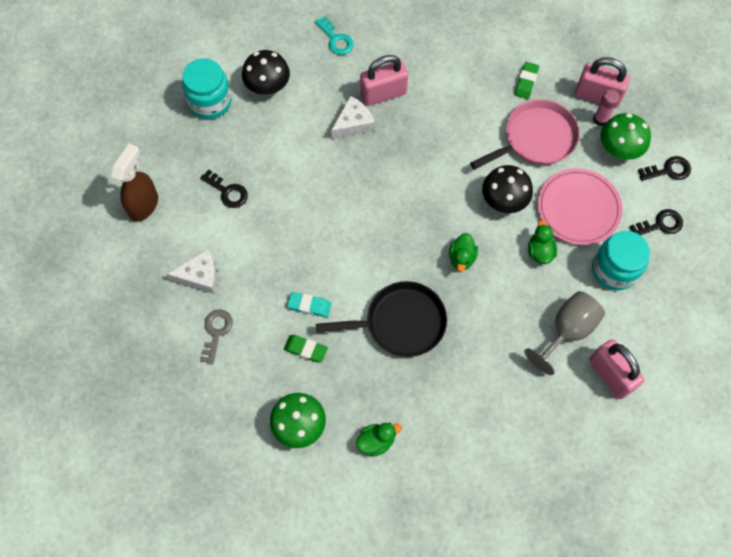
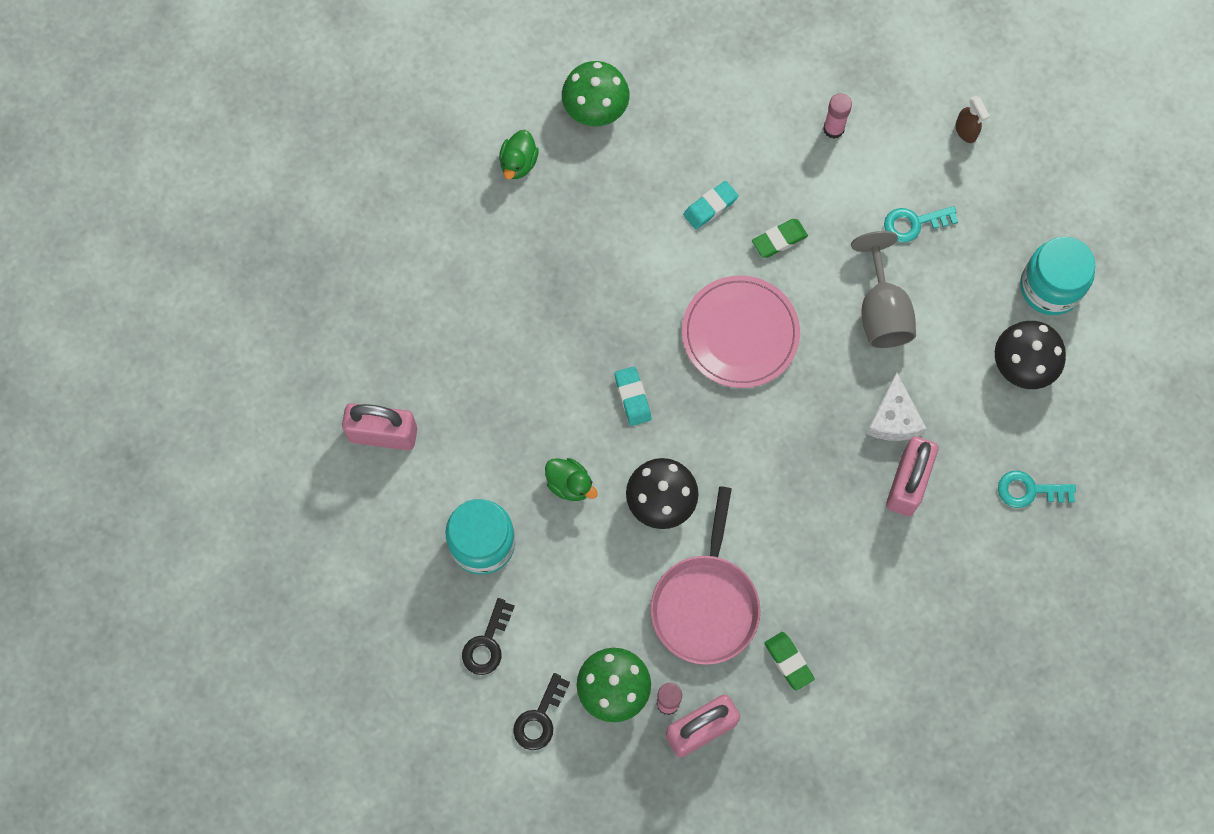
camera: 130 degrees right, 5 degrees up
brown spray bottle [111,143,158,222] -> brown spray bottle [956,96,990,143], size x0.55
white cheese [167,249,217,294] -> pink glue stick [823,93,852,139]
black key [200,169,248,208] -> turquoise key [884,206,958,243]
grey key [200,310,233,365] -> none
green eraser [284,335,328,362] -> green eraser moved to [752,219,808,258]
black pan [316,281,447,357] -> none
green duck [449,233,478,272] -> turquoise eraser [614,366,651,426]
grey goblet [524,291,605,375] -> grey goblet moved to [851,231,916,348]
pink plate [537,168,623,245] -> pink plate moved to [682,276,800,388]

